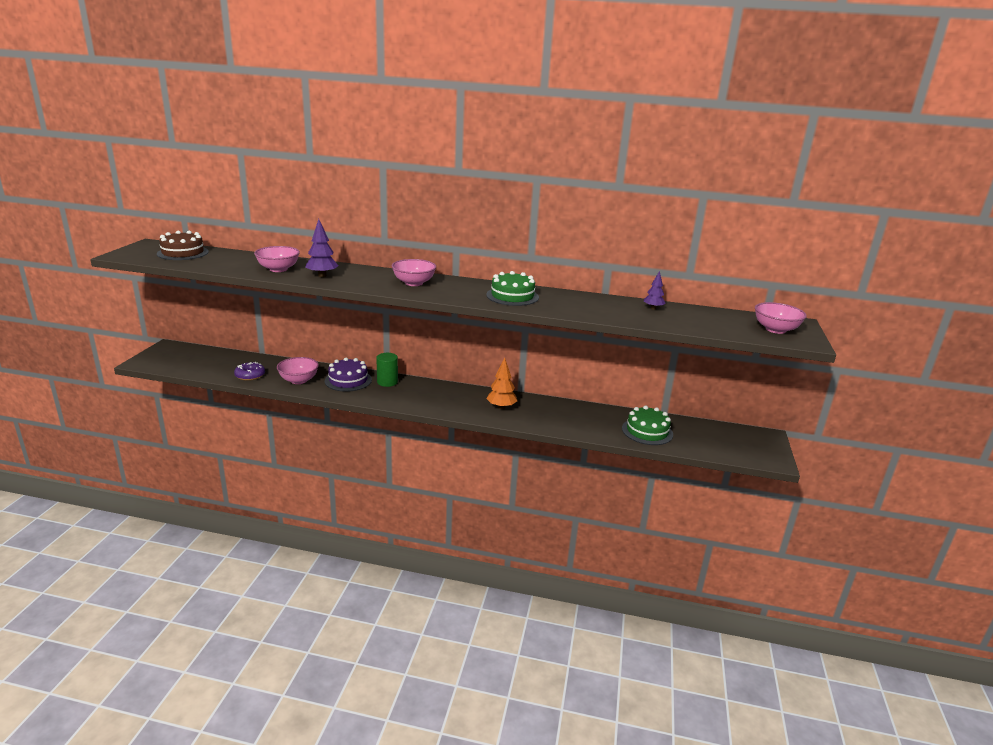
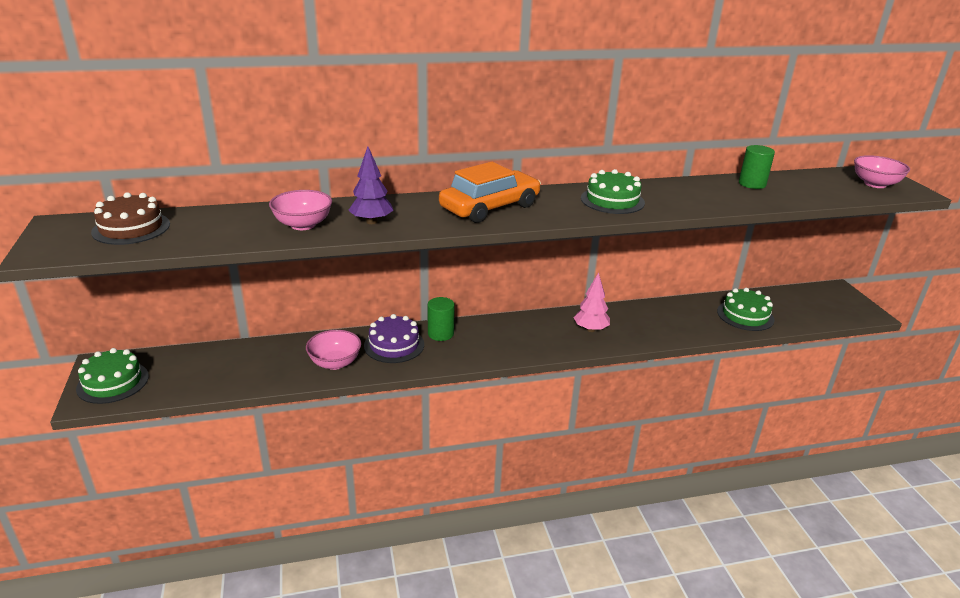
camera: 25 degrees left, 5 degrees up
purple donut [234,362,265,381] -> none
pink bowl [392,259,436,286] -> orange car [439,162,541,223]
orange tree [486,357,517,409] -> pink tree [574,272,610,332]
purple tree [644,271,665,309] -> green cylinder [739,145,775,189]
none -> green cake [76,348,149,404]

